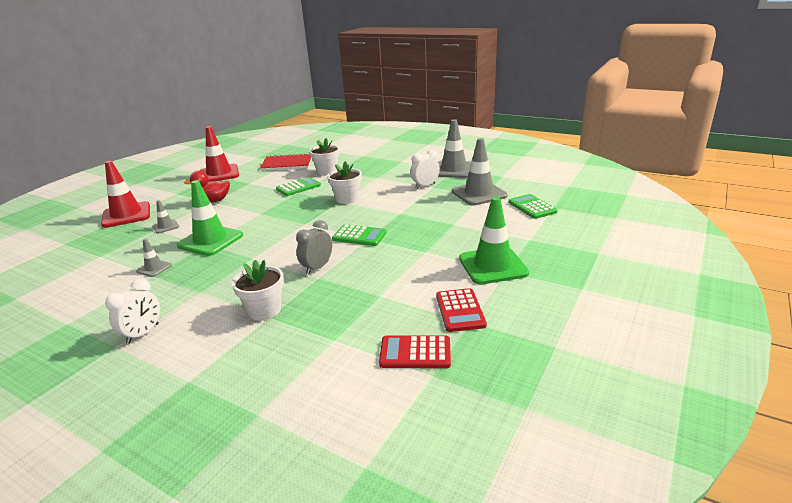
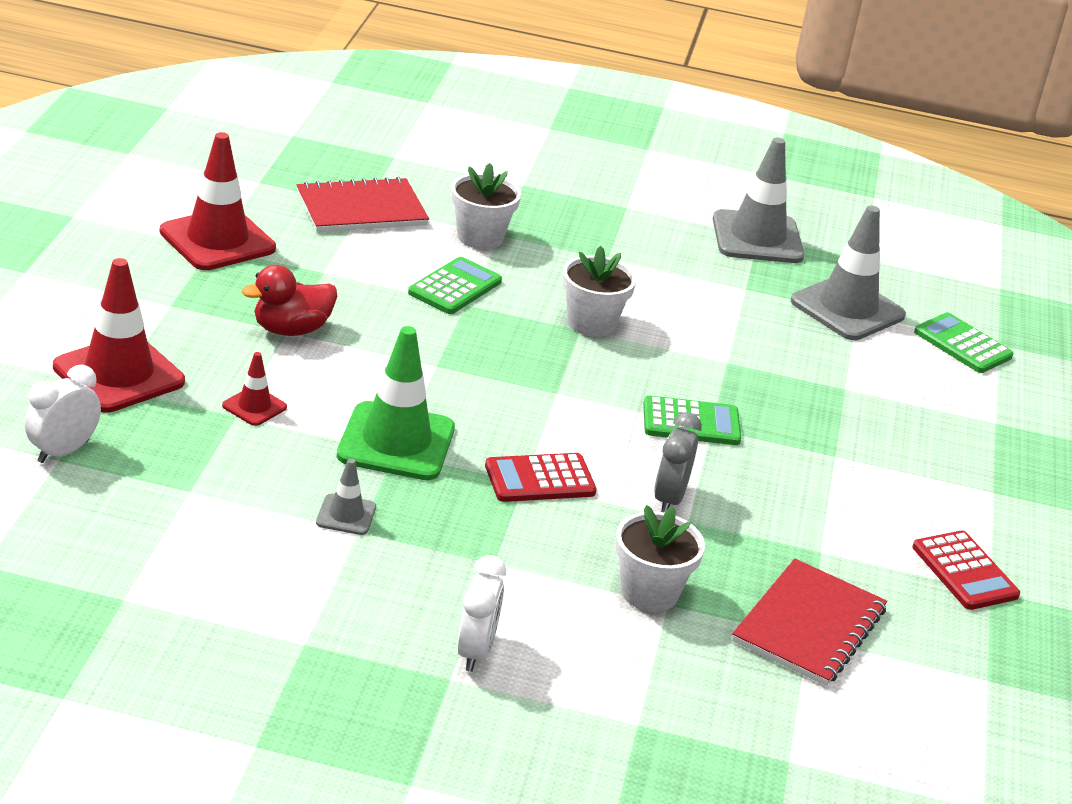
camera: 25 degrees left, 5 degrees up
grey traffic cone [153,200,179,234] -> red traffic cone [222,352,287,426]
red calculator [379,335,451,368] -> red calculator moved to [485,453,597,502]
white clock [410,150,440,188] -> white clock moved to [25,365,101,463]
green traffic cone [459,197,529,284] -> none
none -> red notebook [732,559,887,686]

